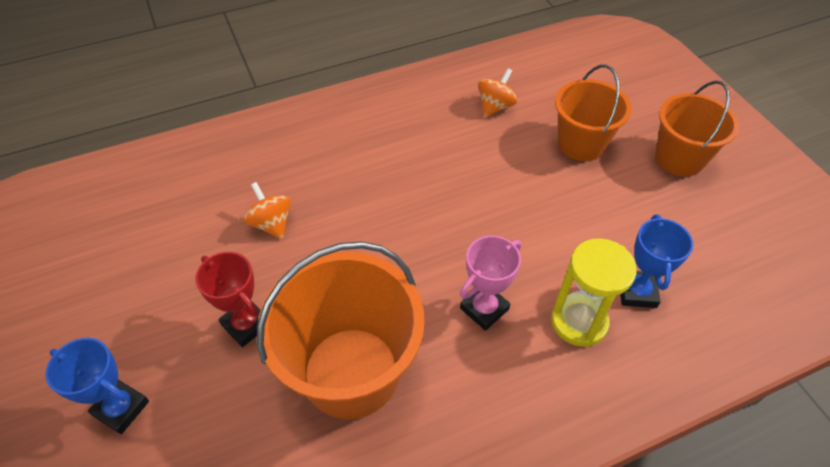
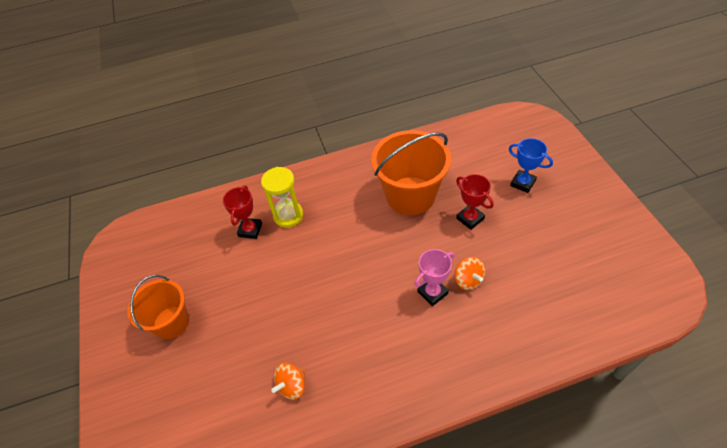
camera: 170 degrees left, 0 degrees up
pink trophy [460,236,522,331] -> pink trophy moved to [414,249,454,306]
orange bucket [555,65,632,161] -> none
blue trophy [620,214,693,308] -> red trophy [223,185,262,239]

